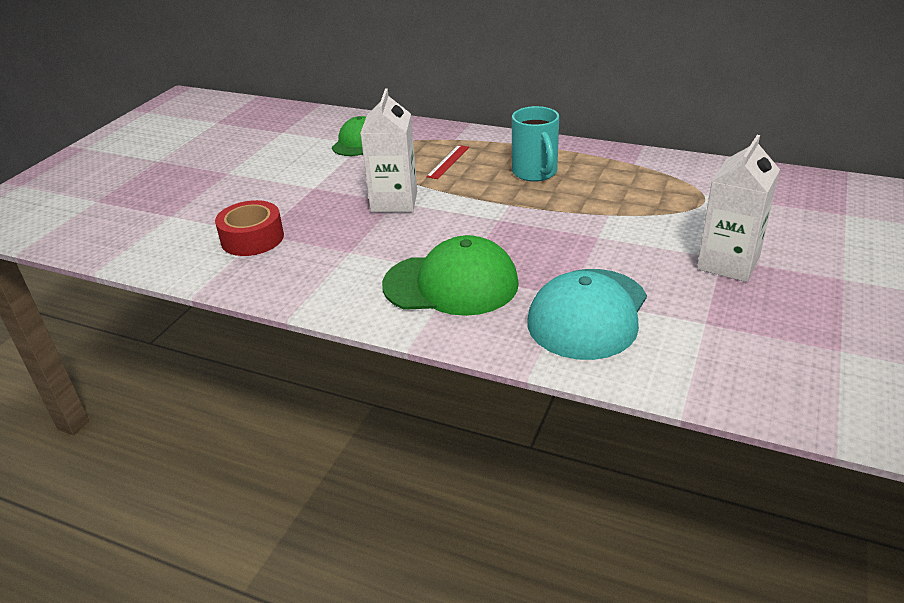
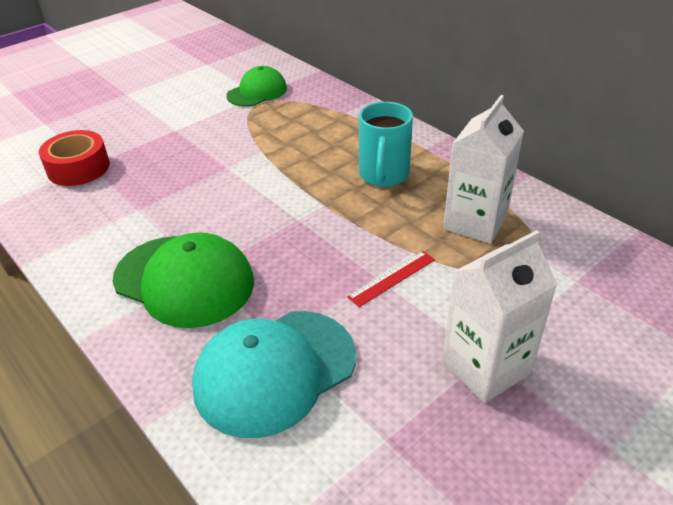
camera: 25 degrees right, 5 degrees up
white carton [361,88,417,213] -> white carton moved to [443,95,524,244]
red ruler [426,145,469,179] -> red ruler moved to [347,251,435,307]

